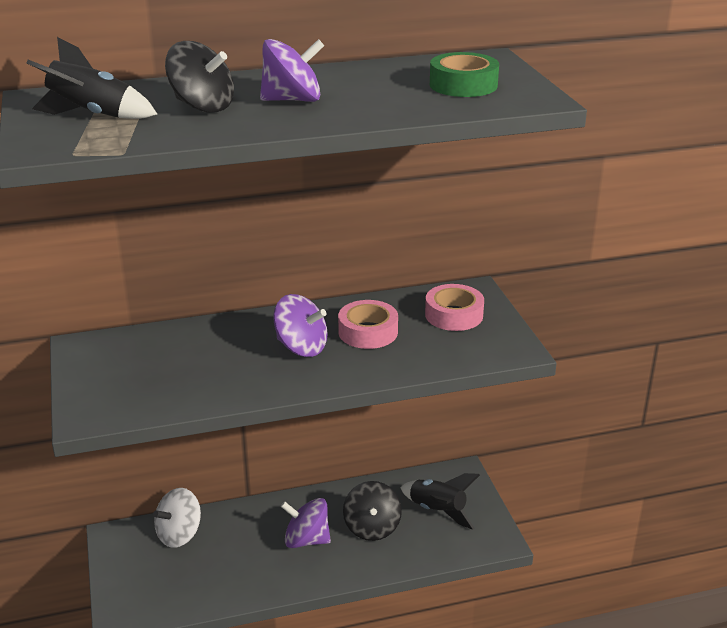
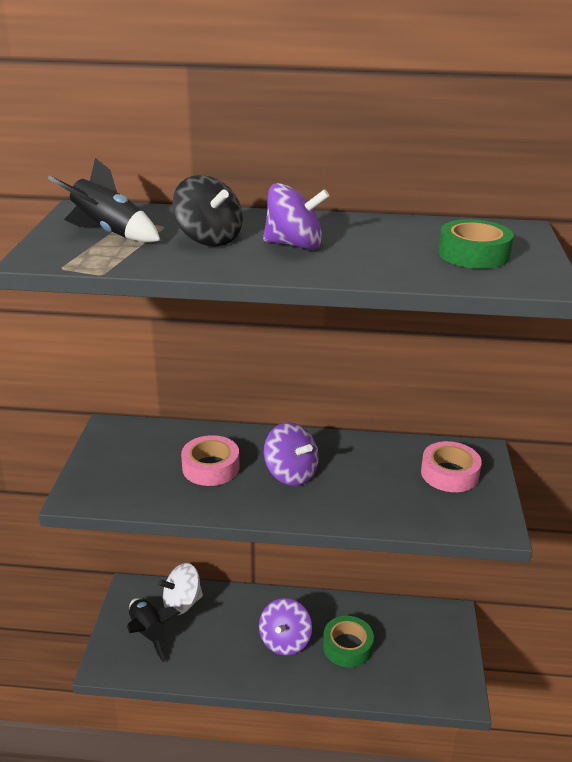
camera: 20 degrees right, 0 degrees up
purple spinning top [281,498,331,548] -> purple spinning top turned 105 degrees counterclockwise [259,598,312,655]
pink tape [338,300,398,349] -> pink tape moved to [181,435,239,486]
black spinning top [343,481,402,541] -> green tape [323,616,374,667]
black rocket [400,473,480,530] -> black rocket moved to [127,598,180,662]

